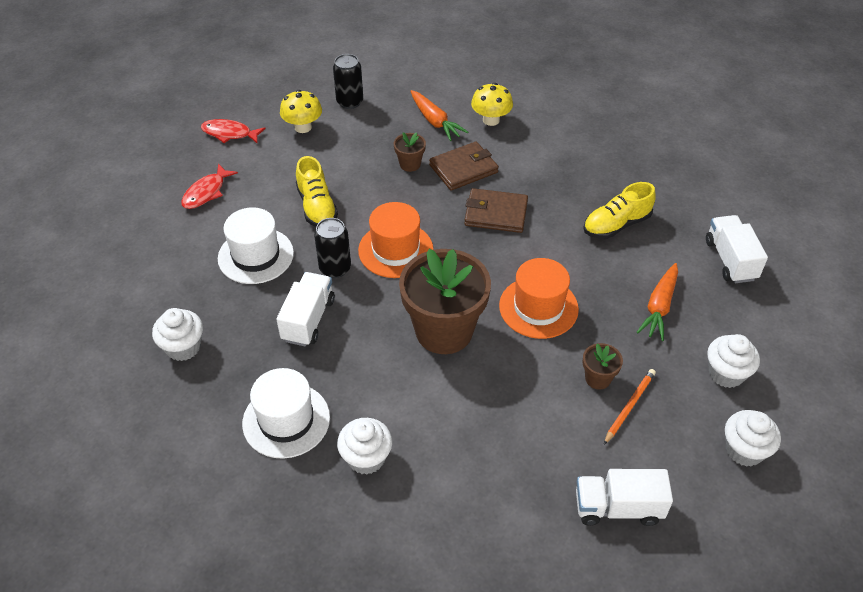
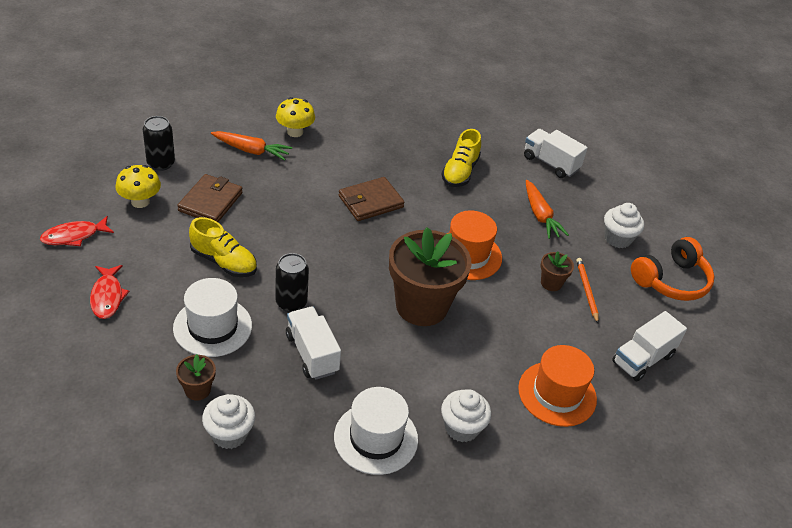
camera: 45 degrees left, 5 degrees down
orange hat [358,202,433,278] -> orange hat moved to [518,345,597,427]
brown flower pot [394,132,426,172] -> brown flower pot moved to [176,354,216,401]
brown wallet [429,142,499,191] -> brown wallet moved to [177,174,242,222]
white cupcake [725,410,781,467] -> orange headphones [631,237,715,301]

